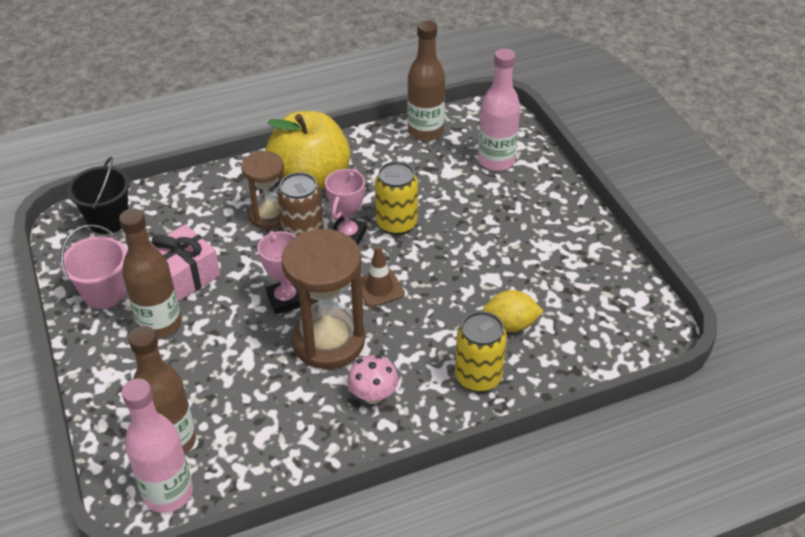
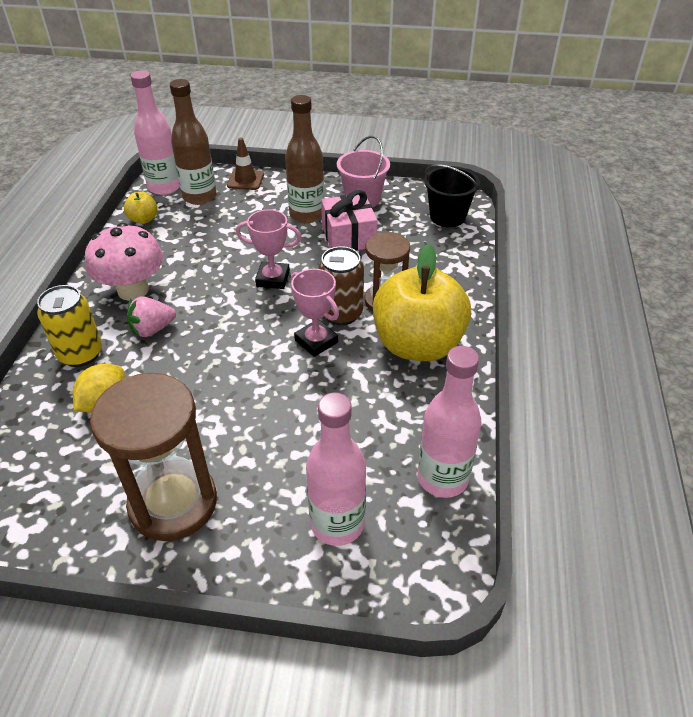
camera: 120 degrees right, 0 degrees up
brown hourglass [281,229,365,369] -> brown hourglass moved to [90,373,217,541]
pink mushroom [347,355,399,404] -> pink mushroom [85,223,163,301], size x1.70
brown traffic cone [361,246,405,307] -> brown traffic cone moved to [227,138,264,190]
yellow can [375,161,418,235] -> none
brown bottle [407,20,445,141] -> pink bottle [417,346,481,498]
none -> yellow apple [124,192,158,224]
none -> pink strawberry [127,296,176,338]

